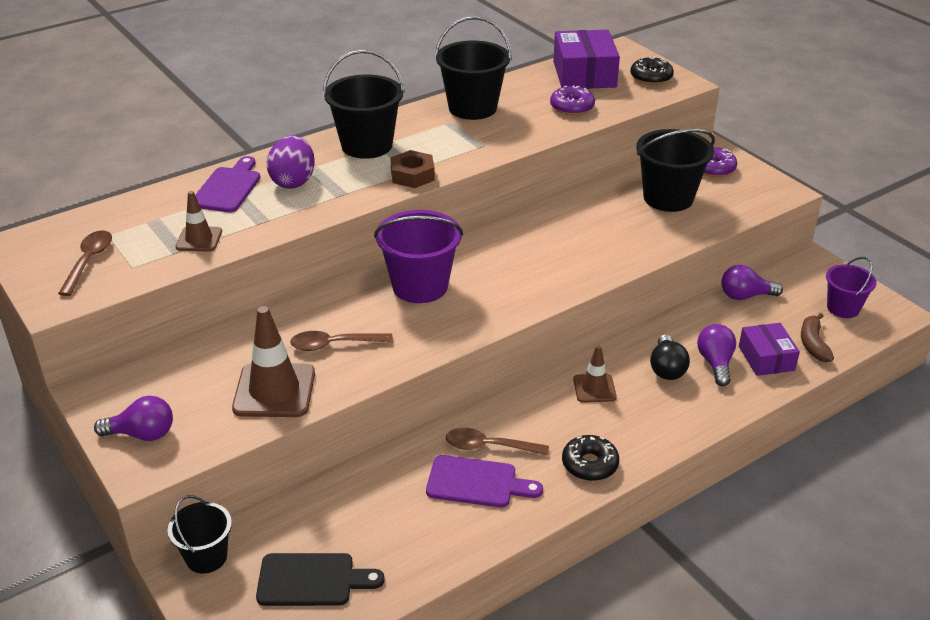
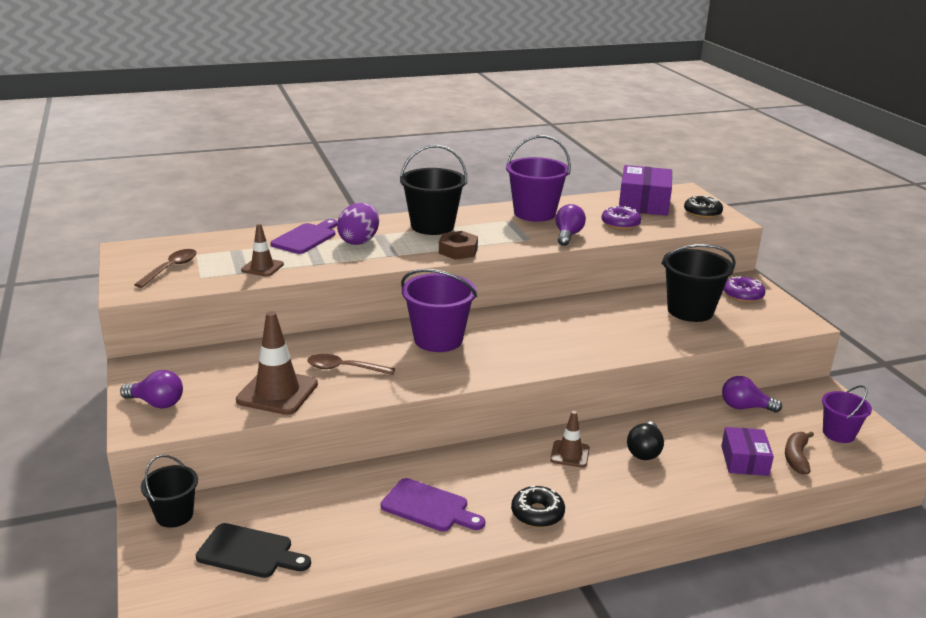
camera: 15 degrees right, 10 degrees down
black bucket [435,16,512,120] -> purple bucket [506,135,571,222]
brown spoon [446,428,549,455] -> none
purple light bulb [697,324,736,386] -> purple light bulb moved to [556,204,586,246]

